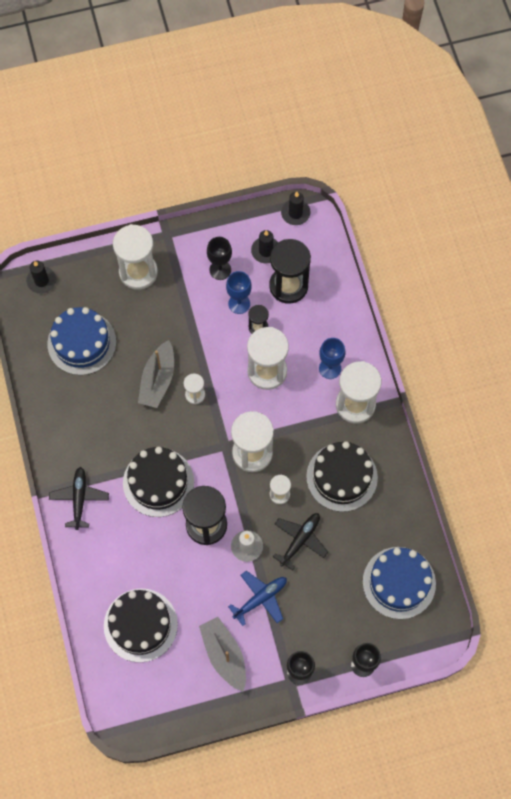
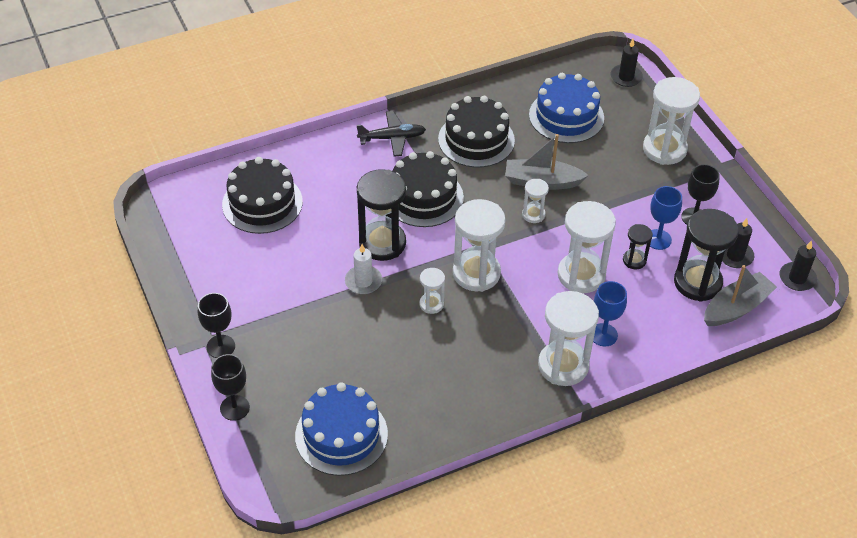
camera: 80 degrees right, 20 degrees down
grey boat [199,617,246,691] -> grey boat moved to [704,265,777,326]
blue plane [228,571,287,626] -> none
black plane [273,513,328,571] -> none
black cake [306,441,378,512] -> black cake moved to [438,96,515,168]

